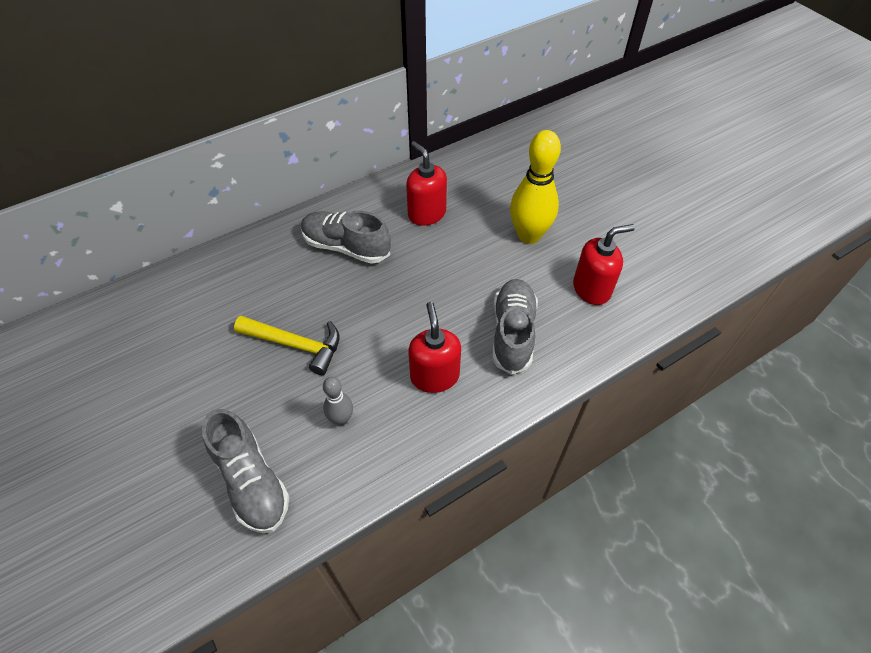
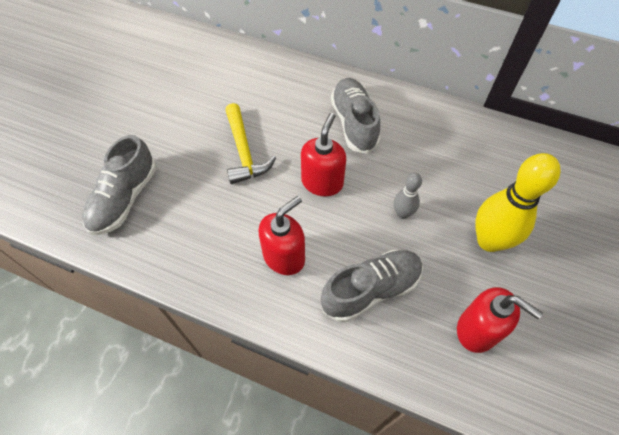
camera: 55 degrees right, 5 degrees up
grey bowling pin [323,377,353,426] -> grey bowling pin moved to [394,173,422,219]
red soap dispenser [406,141,447,226] -> red soap dispenser moved to [301,113,346,196]

